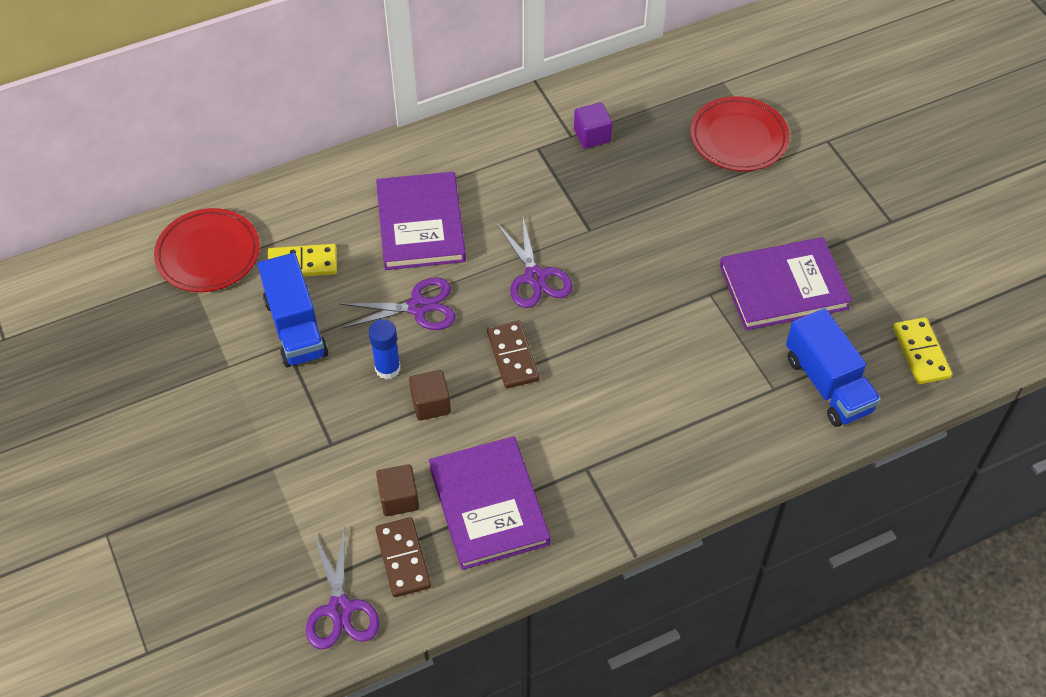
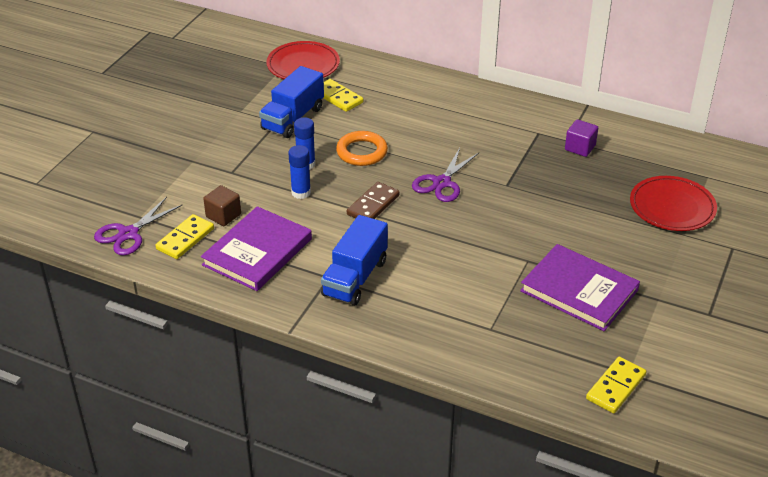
camera: 50 degrees right, 15 degrees down
purple scissors [340,277,456,330] -> orange ring [336,131,388,166]
purple book [376,172,466,270] -> none
brown domino [376,517,431,597] -> yellow domino [155,214,214,259]
brown cube [409,370,451,421] -> blue glue stick [288,145,311,199]
blue truck [786,308,881,427] -> blue truck moved to [321,215,388,306]

